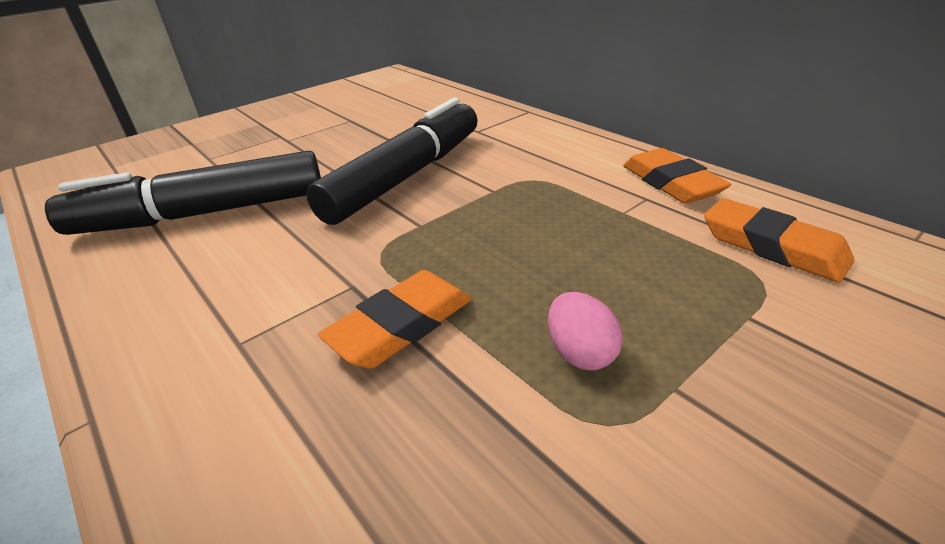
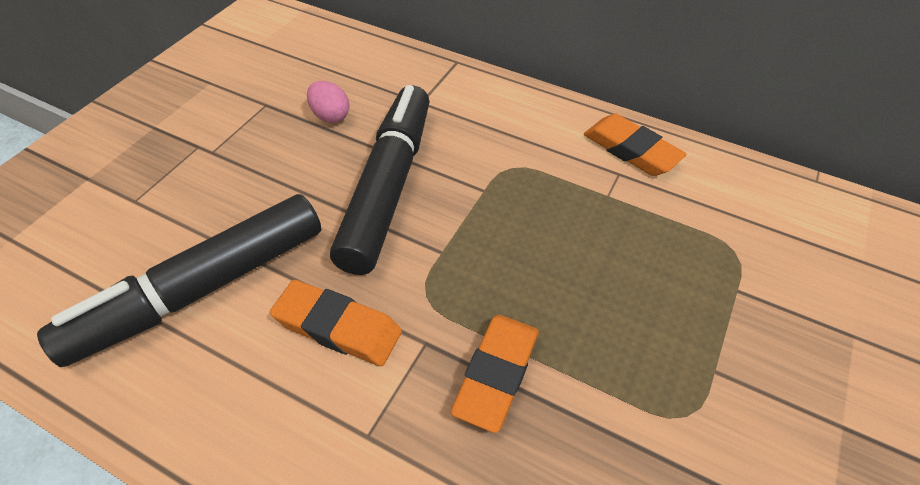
camera: 25 degrees left, 15 degrees up
pink egg [548,292,623,370] -> pink egg moved to [307,81,350,123]
orange eraser [704,198,854,283] -> orange eraser moved to [270,280,402,366]

